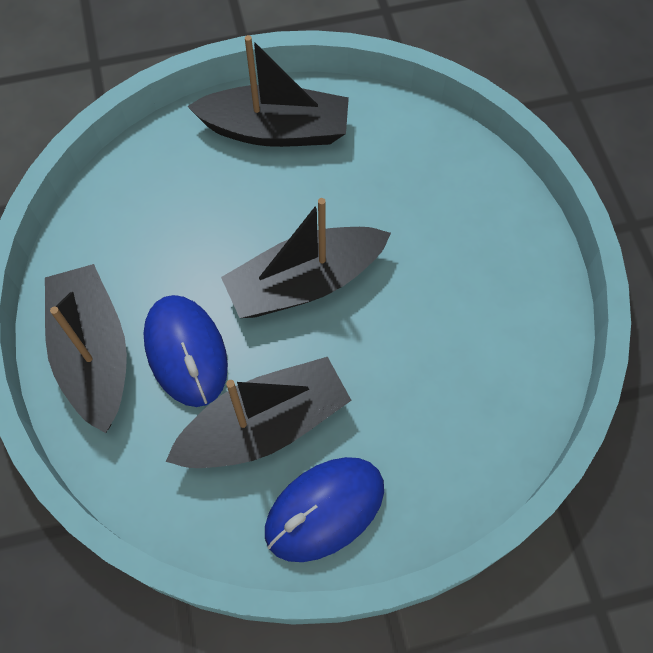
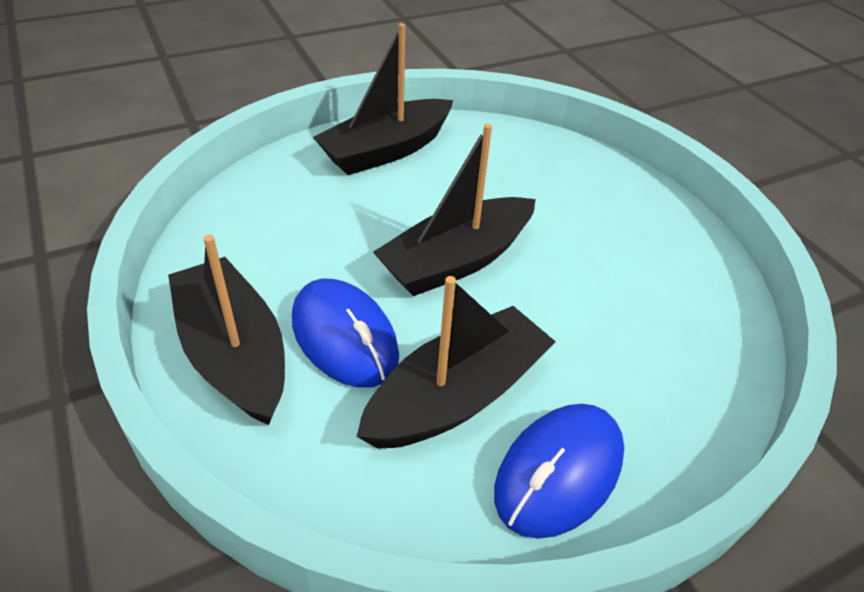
camera: 15 degrees left, 20 degrees down
black boat [187,35,349,147] -> black boat turned 150 degrees clockwise [313,23,453,175]

